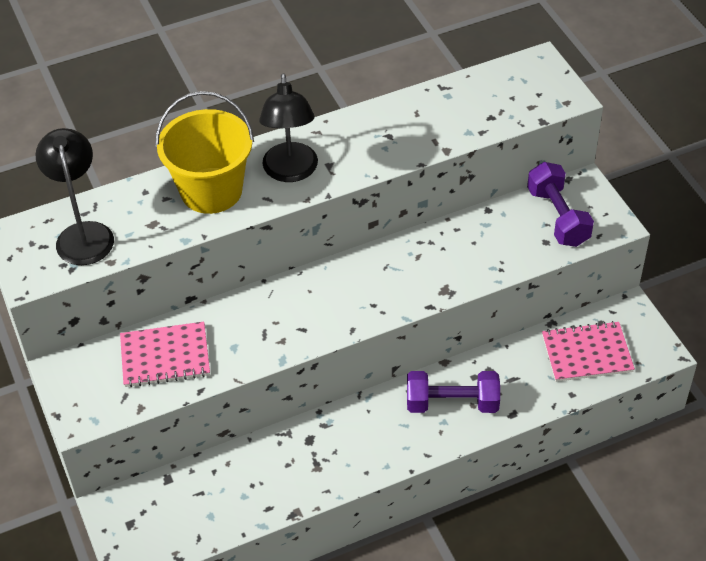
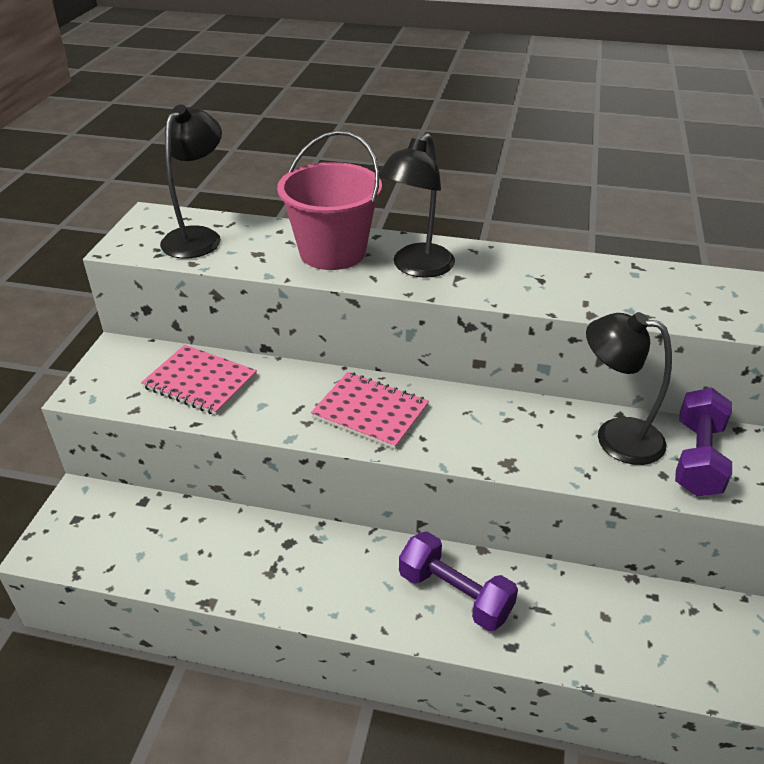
camera: 35 degrees right, 10 degrees down
yellow bucket [155,91,254,214] -> pink bucket [277,131,382,270]
pink notebook [542,321,635,382] -> pink notebook moved to [311,372,429,449]
none -> black lamp [586,312,672,465]

